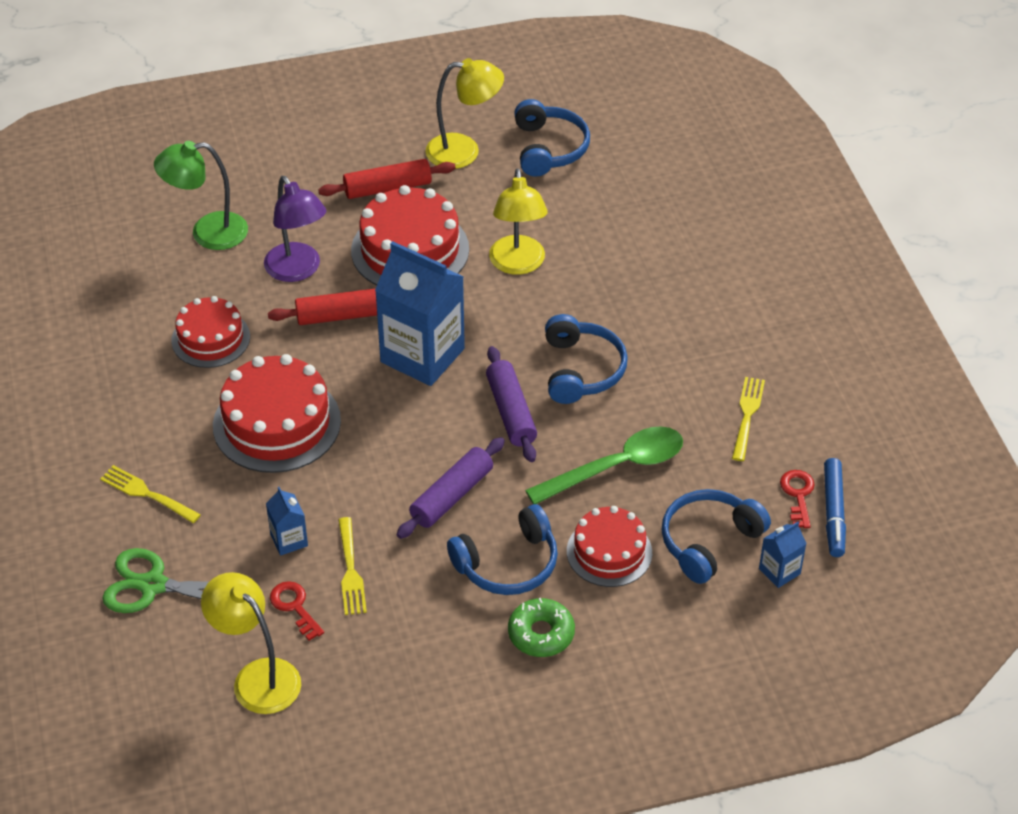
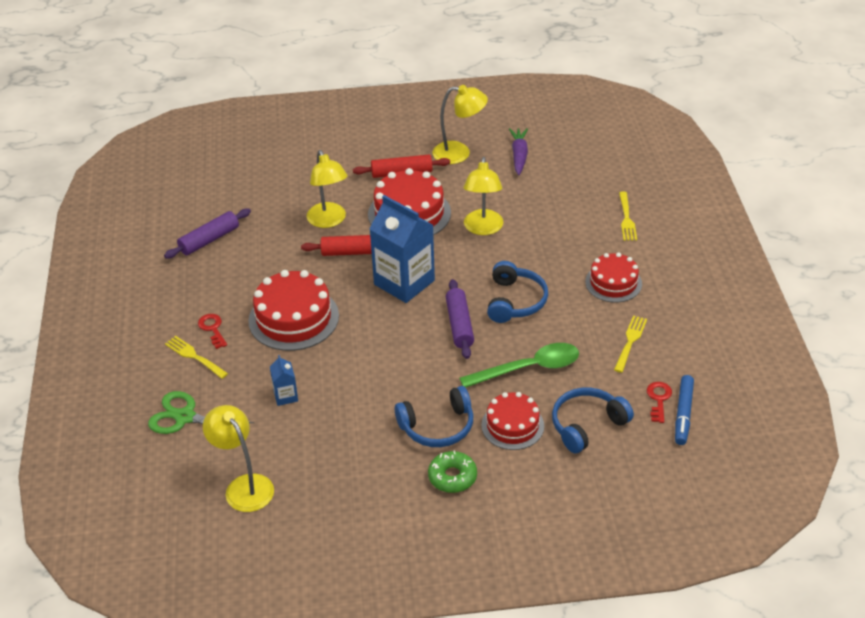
camera: 10 degrees right, 5 degrees down
green lamp [154,141,248,250] -> none
red cake [171,296,250,368] -> red cake moved to [585,253,642,303]
purple lamp [264,176,326,282] -> yellow lamp [307,150,348,228]
red key [270,581,324,641] -> red key moved to [198,314,227,349]
yellow fork [338,517,367,615] -> yellow fork moved to [619,192,637,241]
purple rolling pin [397,437,505,539] -> purple rolling pin moved to [164,209,251,259]
blue headphones [514,99,590,177] -> purple carrot [509,128,528,175]
blue carton [759,522,807,588] -> none

